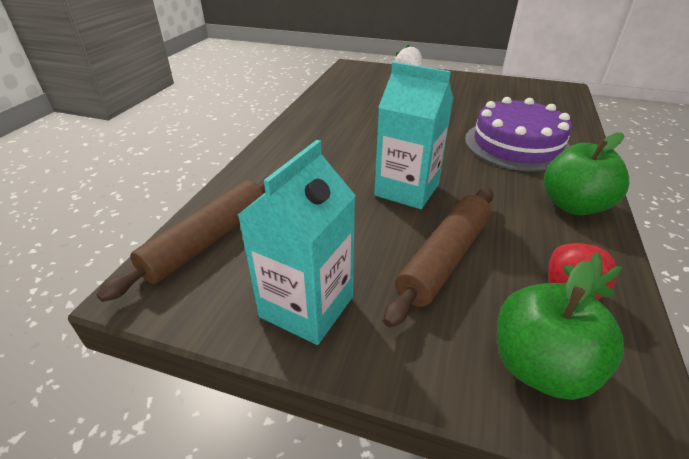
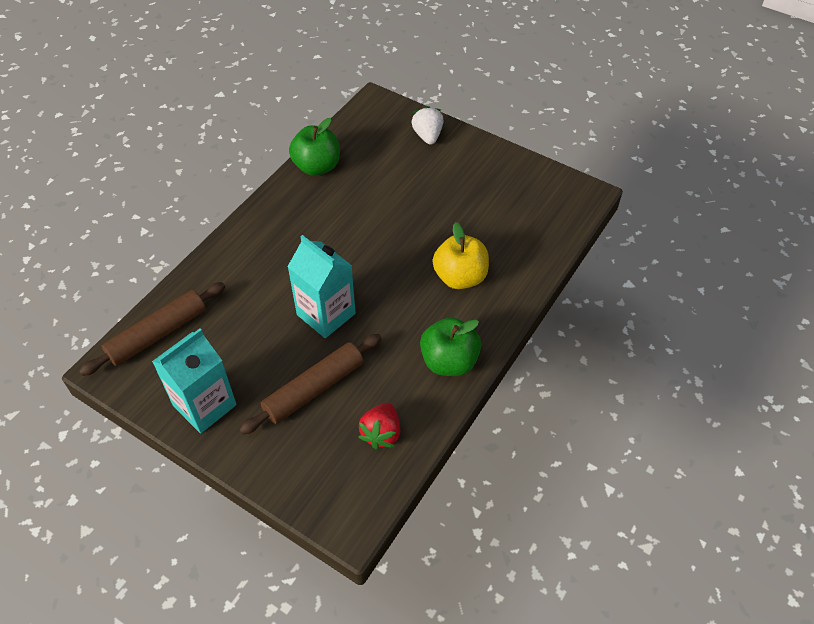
camera: 15 degrees right, 15 degrees up
purple cake [465,97,572,172] -> yellow apple [433,222,489,289]
green apple [497,261,624,400] -> green apple moved to [289,118,340,176]

